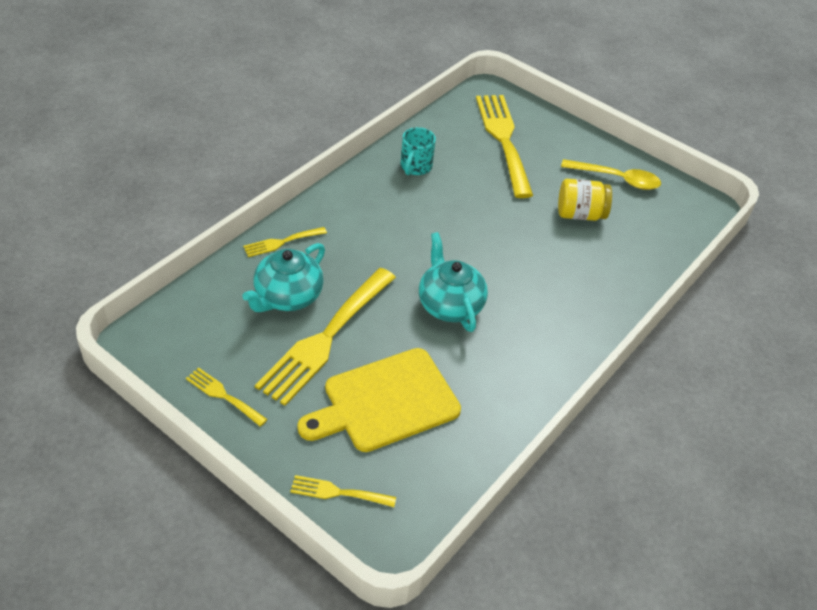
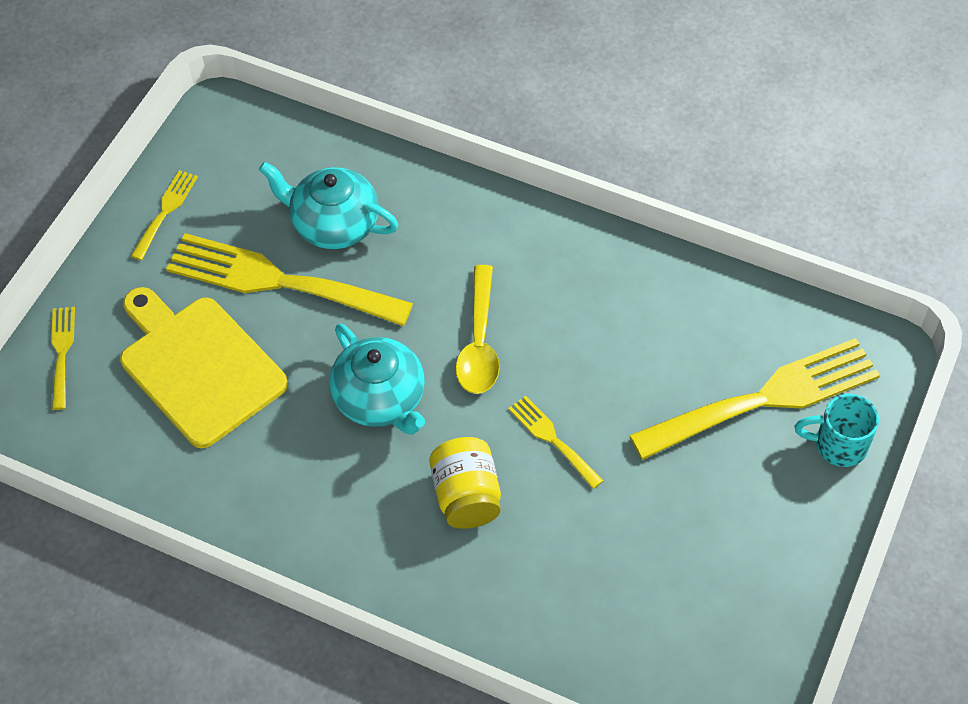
camera: 80 degrees right, 10 degrees up
yellow fork [243,227,327,257] -> yellow fork moved to [508,396,603,489]
turquoise mug [401,127,436,175] -> turquoise mug moved to [795,394,879,467]
turquoise teapot [419,232,488,332] -> turquoise teapot turned 90 degrees clockwise [329,323,425,435]
yellow jar [558,179,612,221] -> yellow jar moved to [429,437,501,529]
yellow spoon [561,159,661,190] -> yellow spoon moved to [456,265,500,394]

